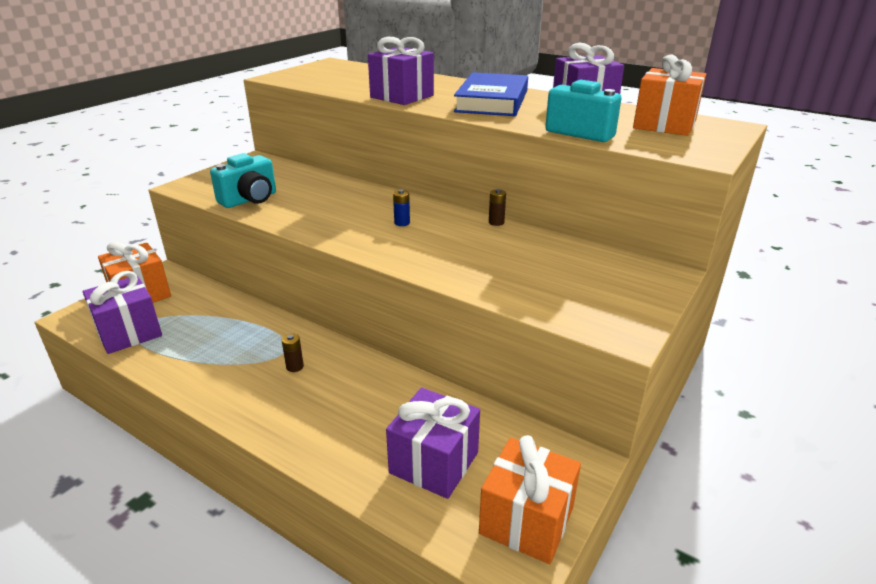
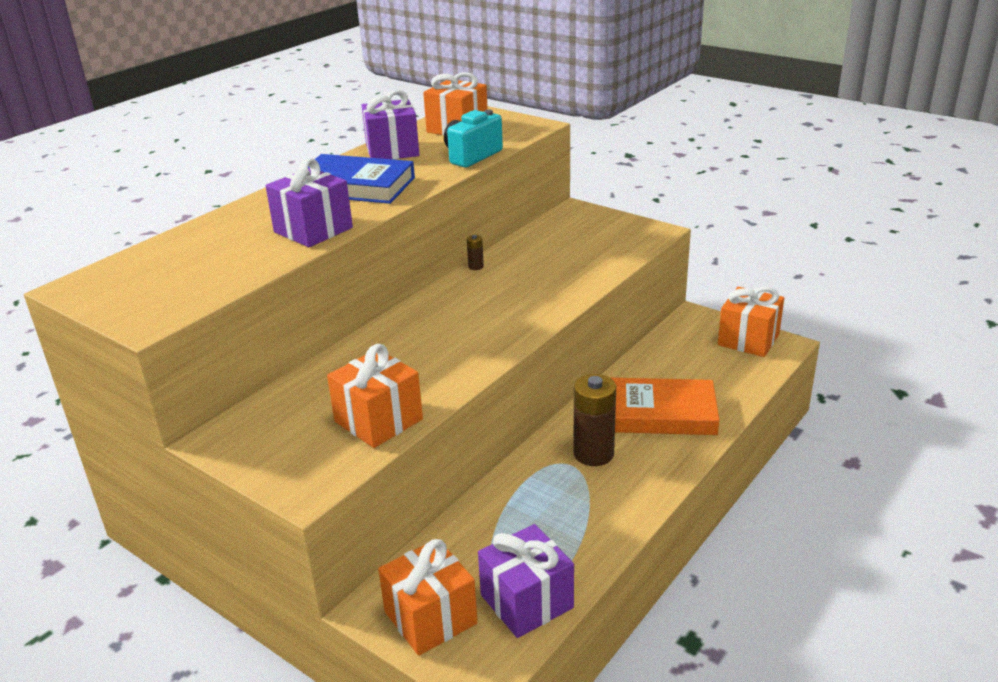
camera: 85 degrees left, 0 degrees up
turquoise camera [210,153,276,208] -> orange gift [327,344,423,448]
brown battery [282,333,304,372] -> brown battery [573,374,616,466], size x2.31
purple gift [386,388,480,499] -> none
blue battery [393,189,410,226] -> none
none -> orange book [611,378,719,435]

